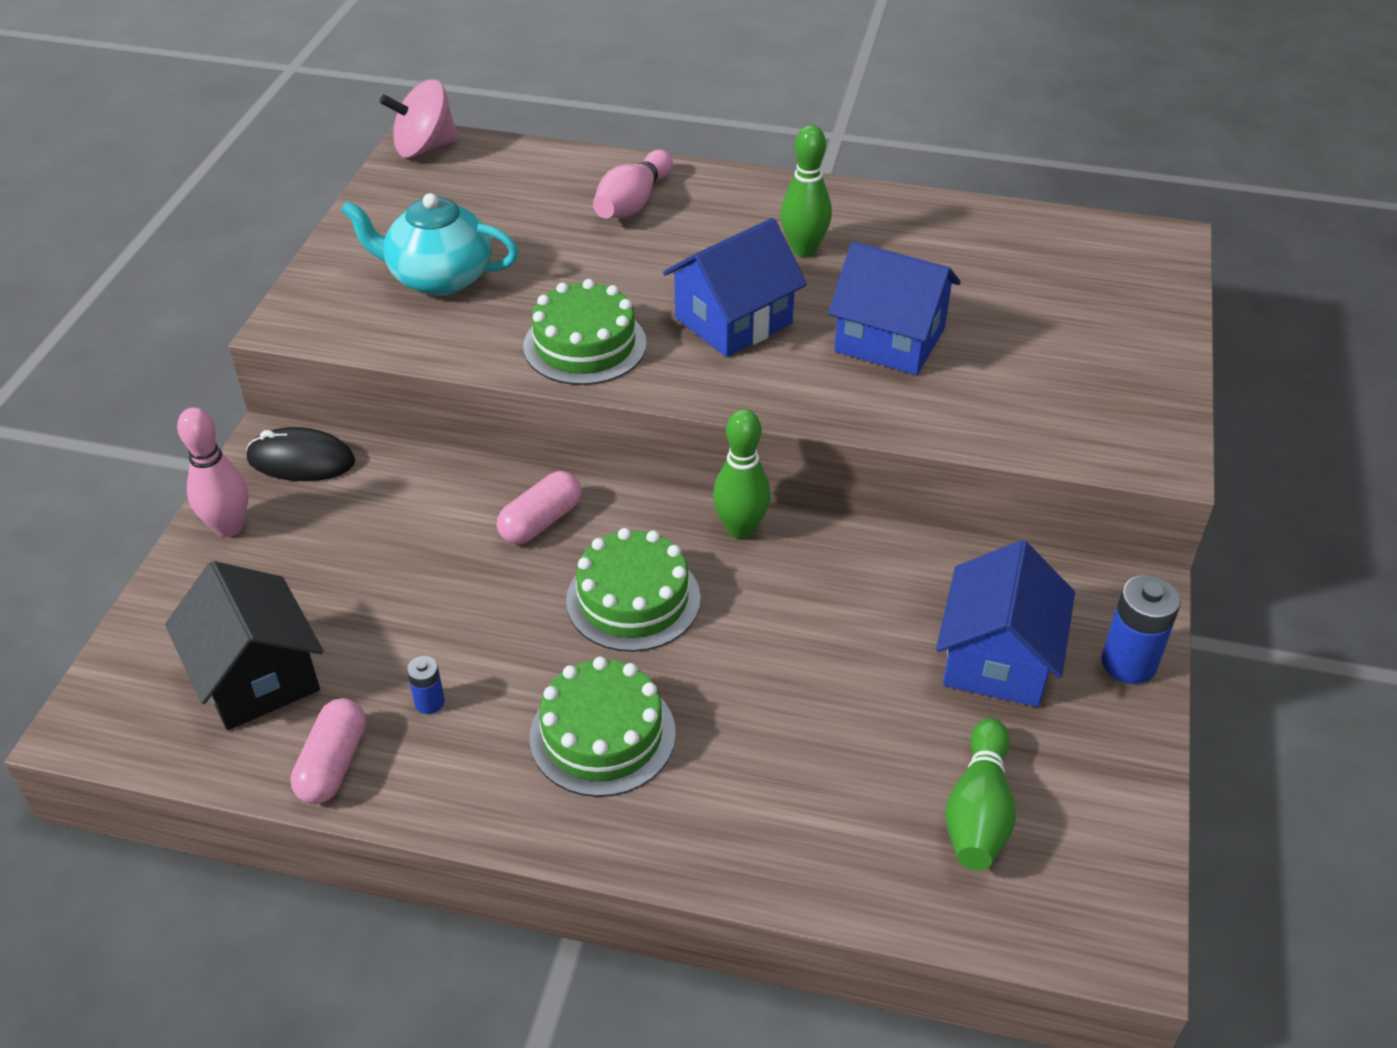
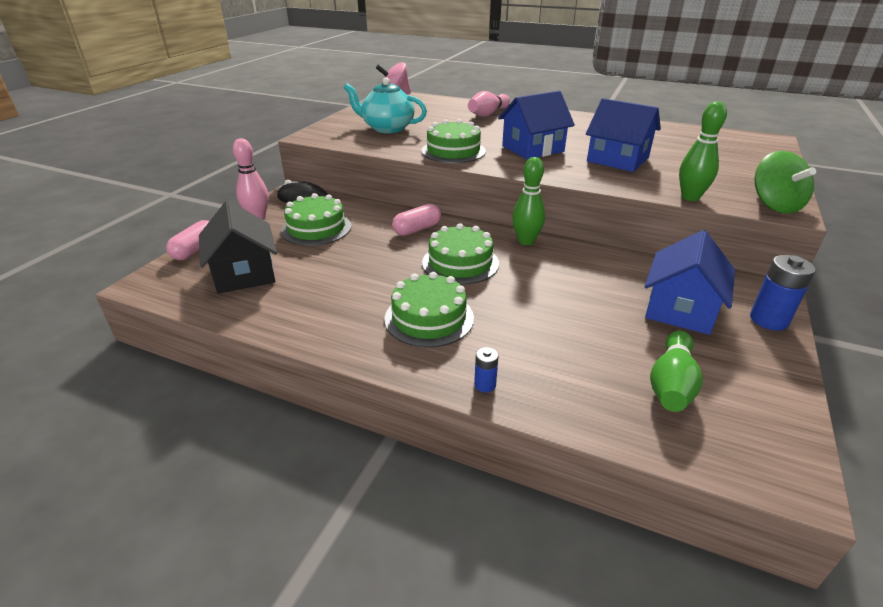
camera: 10 degrees right, 10 degrees down
pink capsule [291,698,366,804] -> pink capsule moved to [166,220,209,260]
blue battery [407,656,445,714] -> blue battery moved to [474,347,499,393]
green bowling pin [780,125,832,257] -> green bowling pin moved to [679,101,727,201]
none -> green cake [281,193,351,246]
none -> green spinning top [754,151,816,213]

